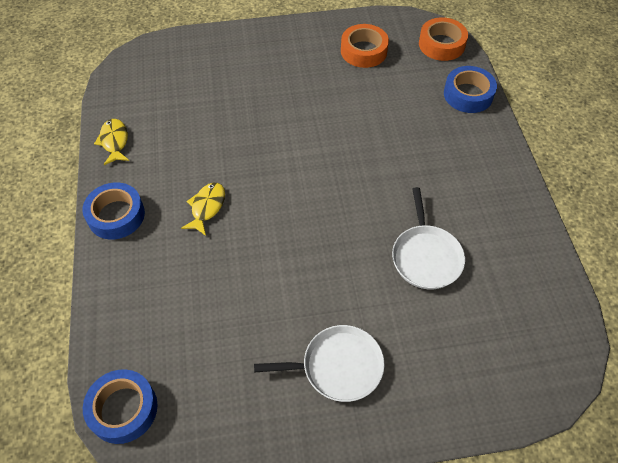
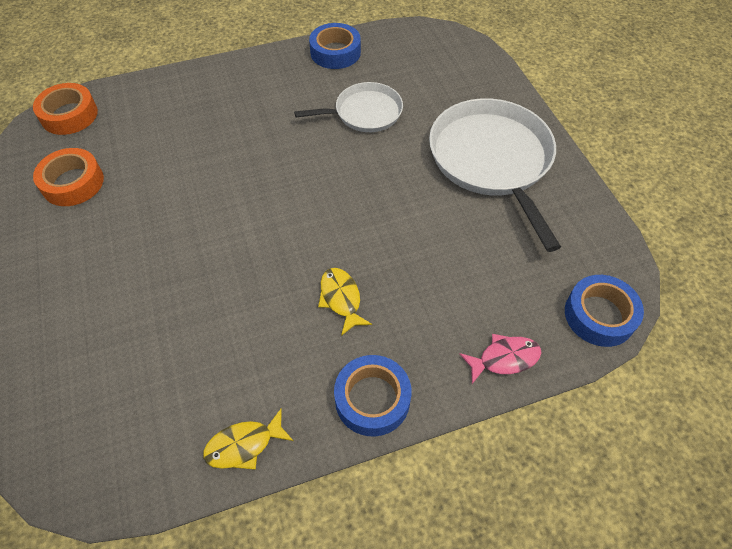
camera: 100 degrees left, 0 degrees up
yellow fish [181,183,225,236] -> yellow fish turned 60 degrees clockwise [318,268,372,336]
white pan [254,325,385,402] -> white pan [429,98,561,252], size x1.75
blue tape [444,66,497,113] -> blue tape moved to [309,23,361,69]
none -> pink fish [459,334,542,384]

